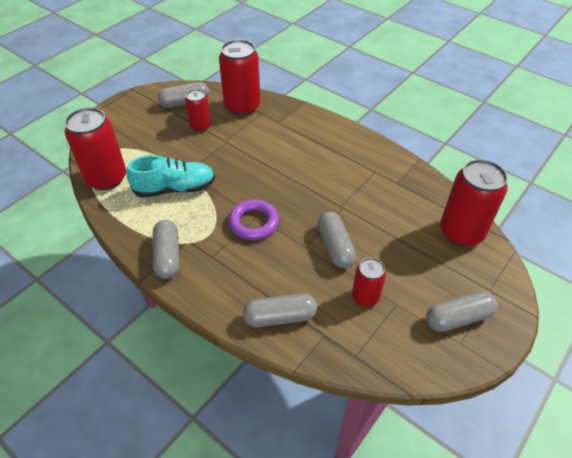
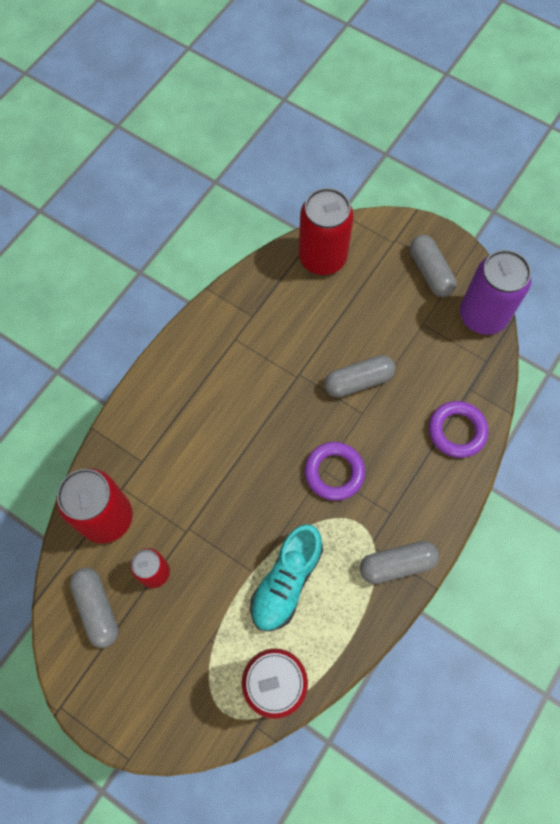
camera: 95 degrees left, 20 degrees up
turquoise shoe [126,155,215,198] -> turquoise shoe turned 135 degrees counterclockwise [250,524,323,632]
grey capsule [243,293,317,327] -> purple ring [429,401,488,458]
red can [352,258,386,307] -> none
none -> purple can [460,250,531,335]

